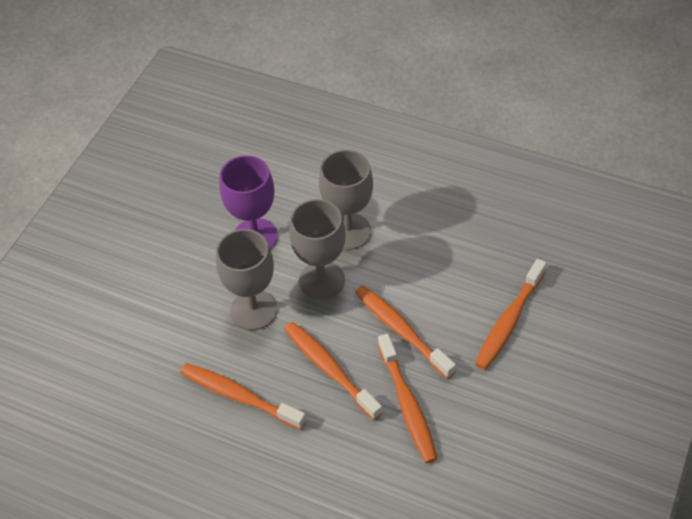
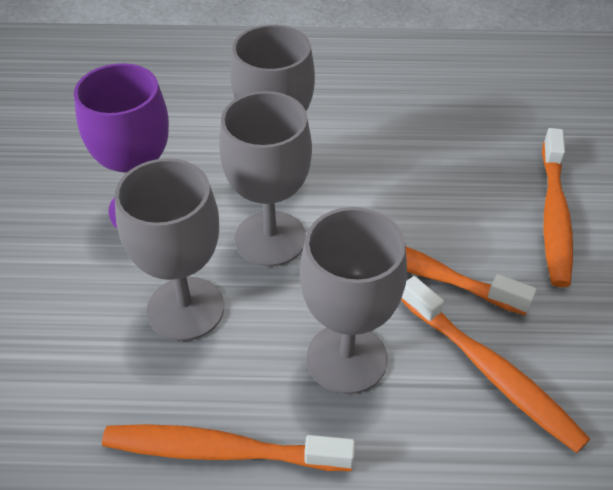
camera: 25 degrees left, 5 degrees down
orange toothbrush [284,322,383,420] -> grey goblet [300,207,407,394]

